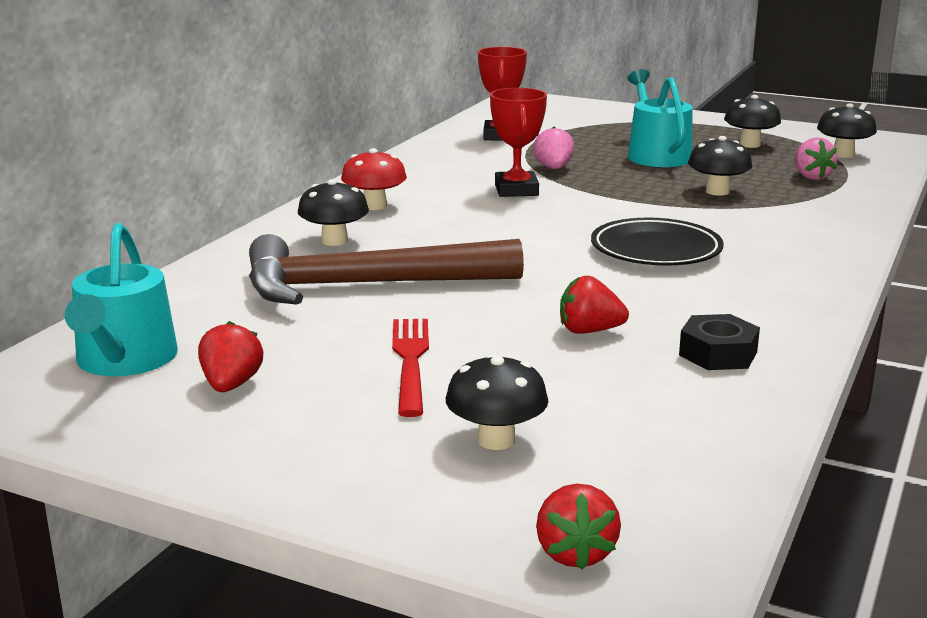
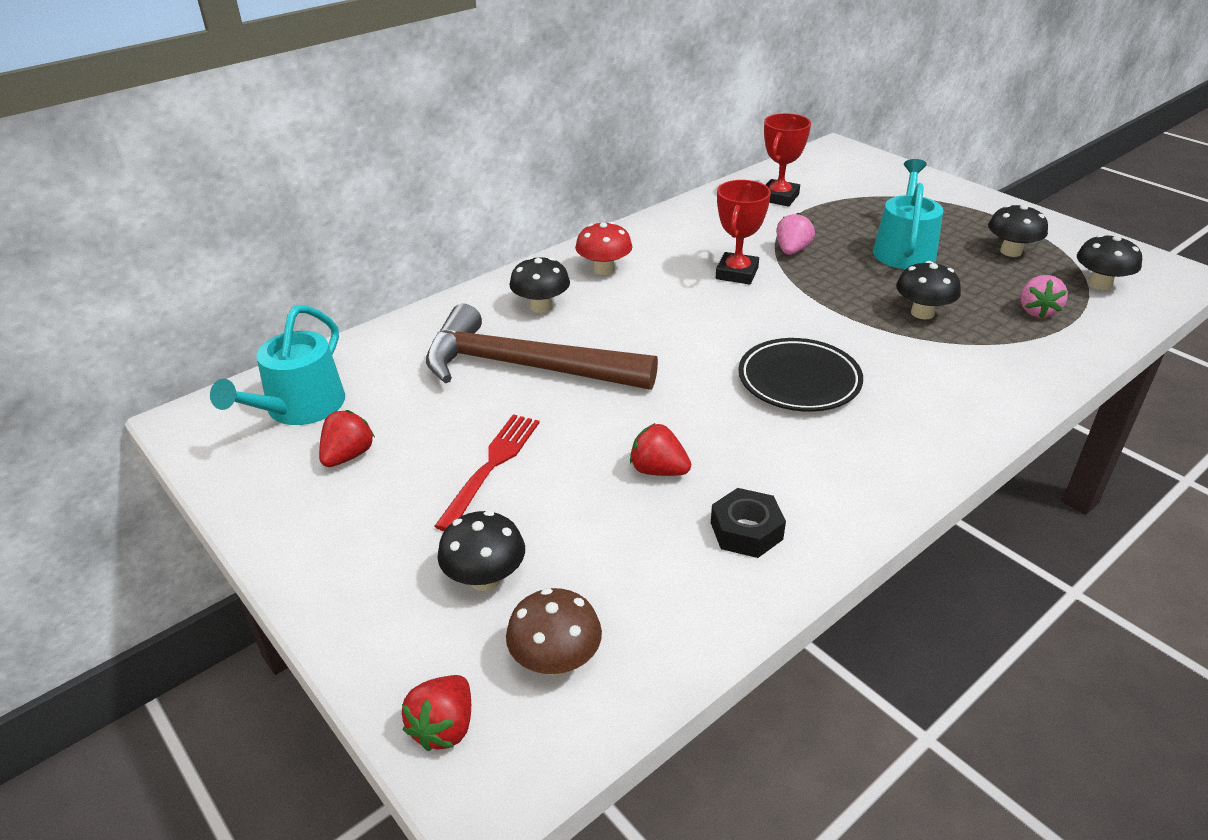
camera: 25 degrees right, 15 degrees up
none -> brown mushroom [506,588,602,676]

